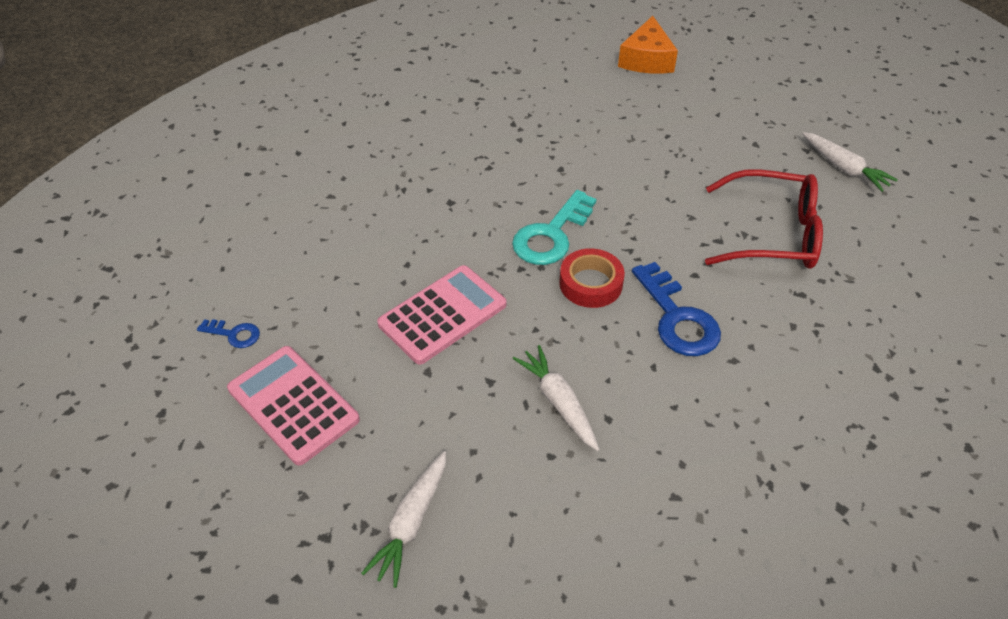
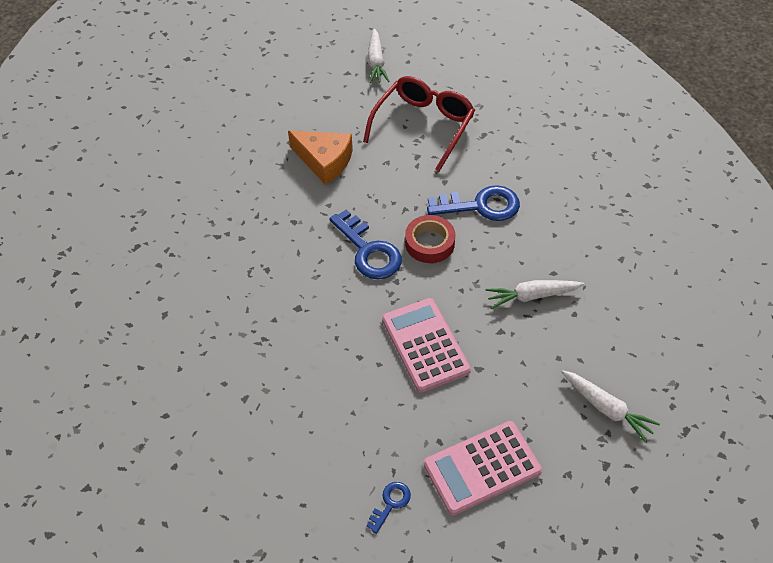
camera: 70 degrees left, 5 degrees up
turquoise key [512,190,596,265] -> blue key [329,209,402,279]
orange cheese [618,16,678,73] -> orange cheese moved to [288,131,353,185]
white carrot [802,132,898,192] -> white carrot turned 105 degrees clockwise [368,29,390,84]

